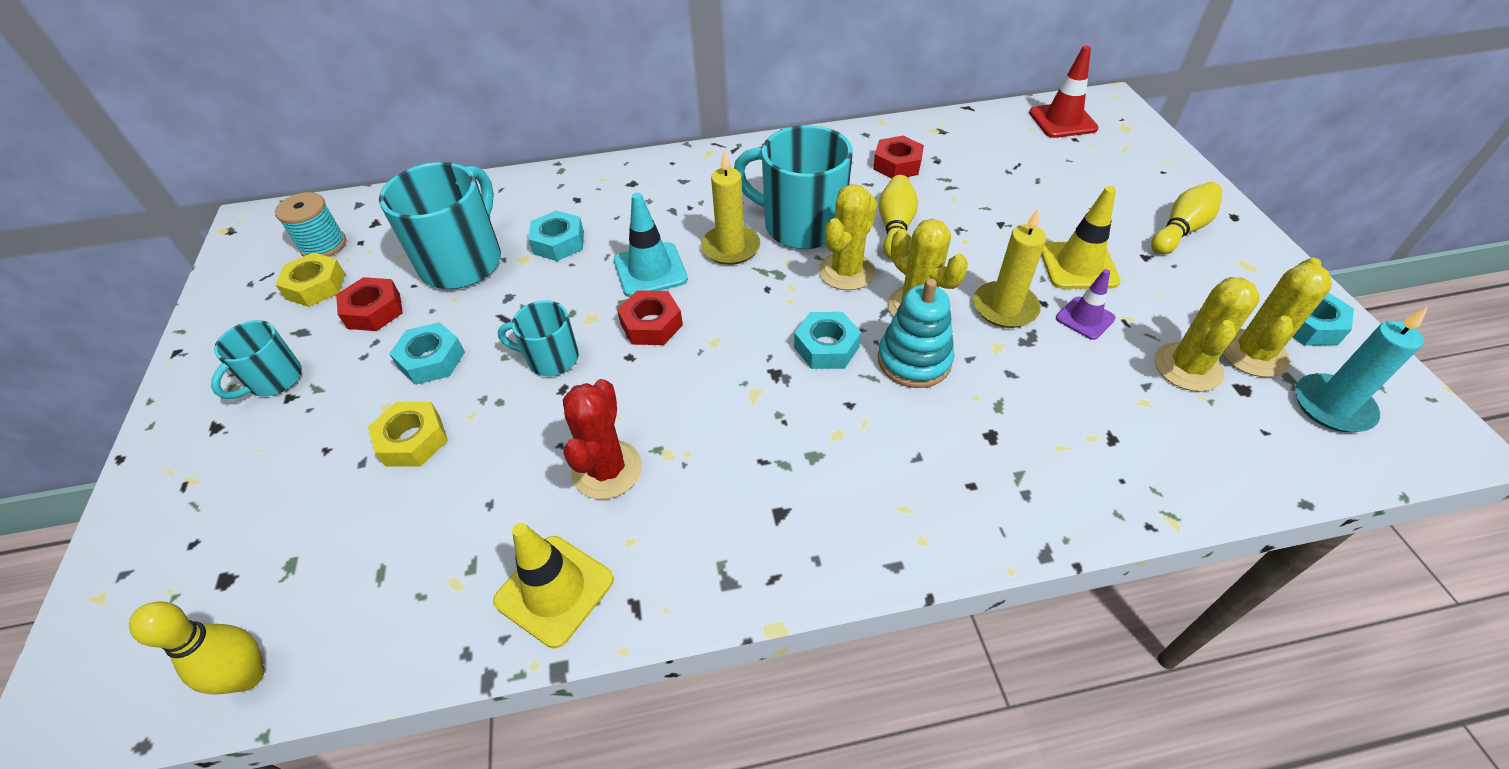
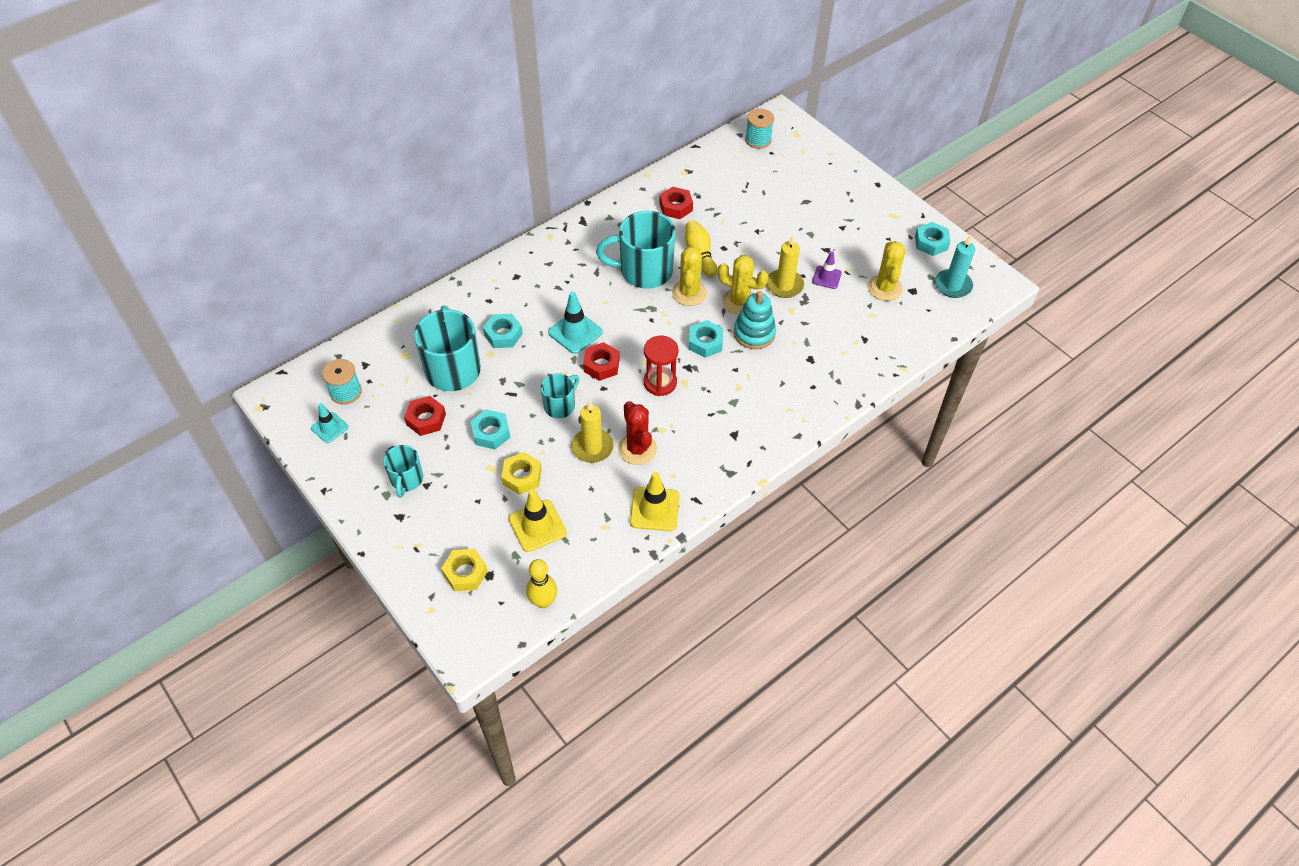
camera: 30 degrees left, 5 degrees up
yellow nut [275,252,345,307] -> yellow nut moved to [441,548,488,591]
turquoise mug [498,301,579,376] -> turquoise mug turned 150 degrees clockwise [541,373,579,418]
yellow candle [701,150,760,265] -> yellow candle moved to [571,401,614,463]
red traffic cone [1029,46,1099,138] -> turquoise spool [745,109,774,149]
yellow traffic cone [1041,186,1121,289] -> yellow traffic cone moved to [509,489,567,552]
yellow bowling pin [1151,182,1222,254] -> none
yellow cactus [1222,258,1332,377] -> none
none -> turquoise traffic cone [311,403,348,443]
none -> red hourglass [644,336,678,396]

